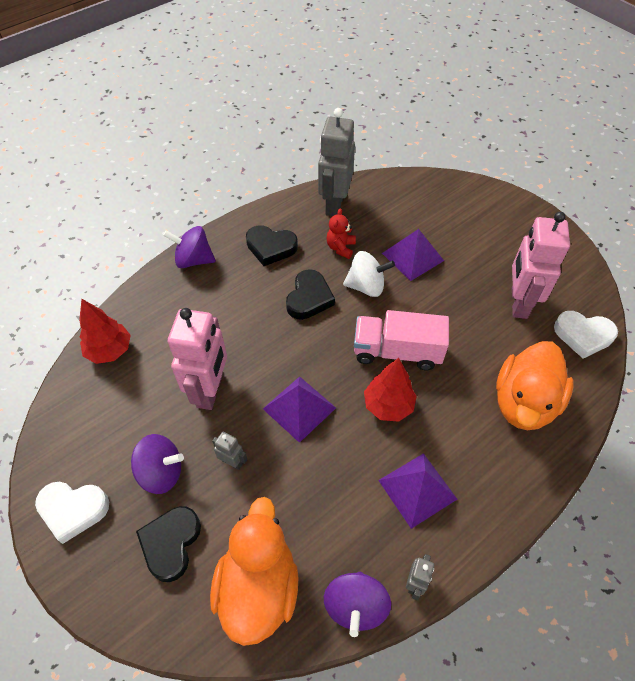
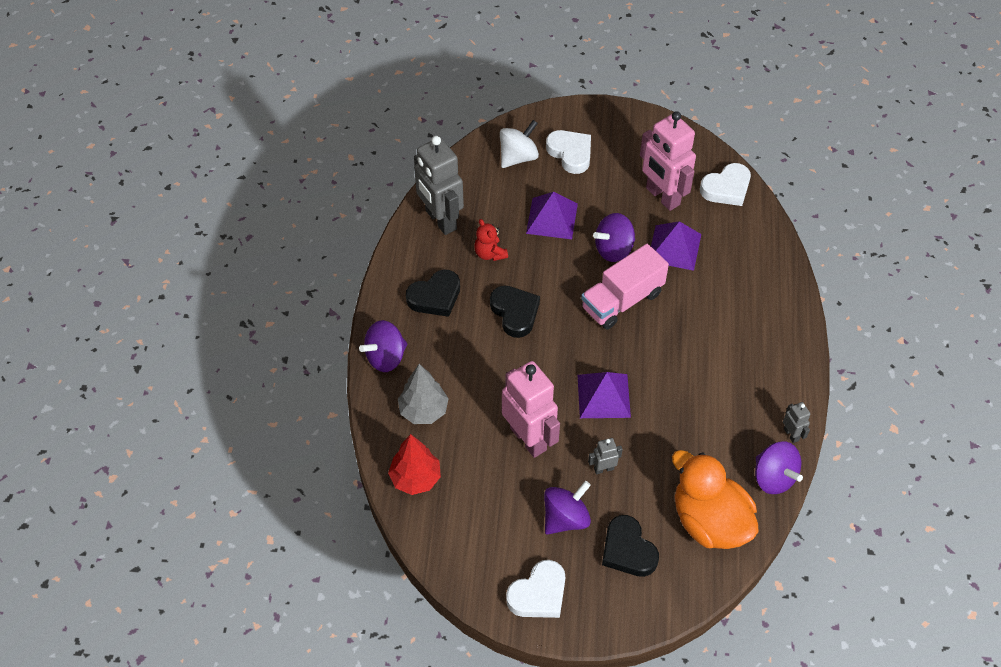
camera: 45 degrees left, 0 degrees up
white spinning top [343,251,395,297] -> white spinning top moved to [500,120,539,168]
red tree [364,358,417,422] -> none
purple pyramid [378,453,457,529] -> purple pyramid moved to [651,221,701,271]
orange duck [496,341,574,430] -> none
none -> grey tree [398,364,449,424]
none -> white heart [546,130,591,174]
none -> purple spinning top [593,213,635,262]

